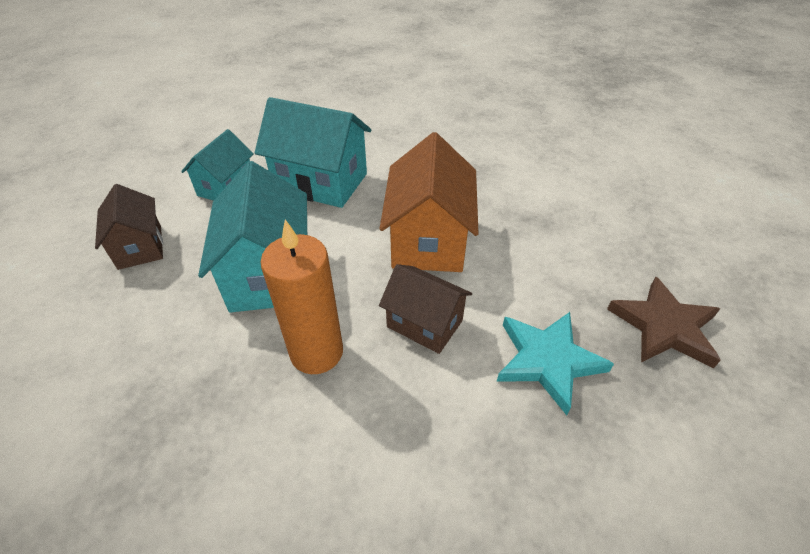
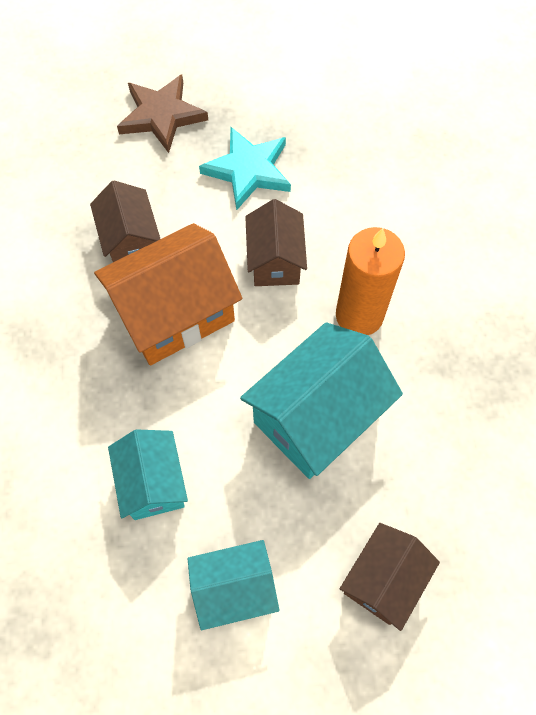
camera: 125 degrees left, 20 degrees up
turquoise house [255,97,371,208] -> turquoise house [108,430,188,520], size x0.61
none -> brown house [90,180,160,262]

